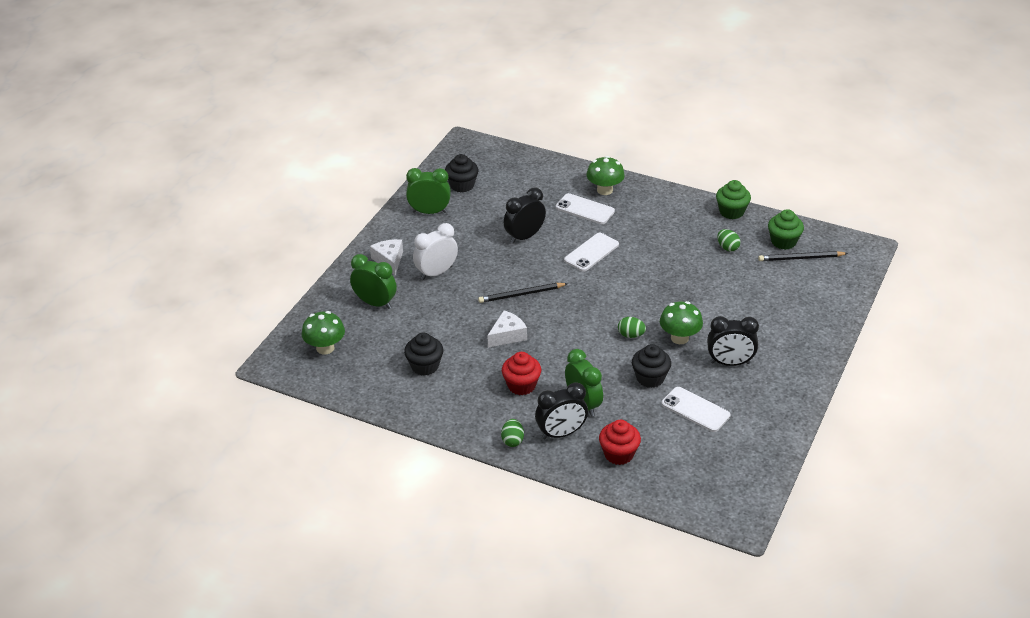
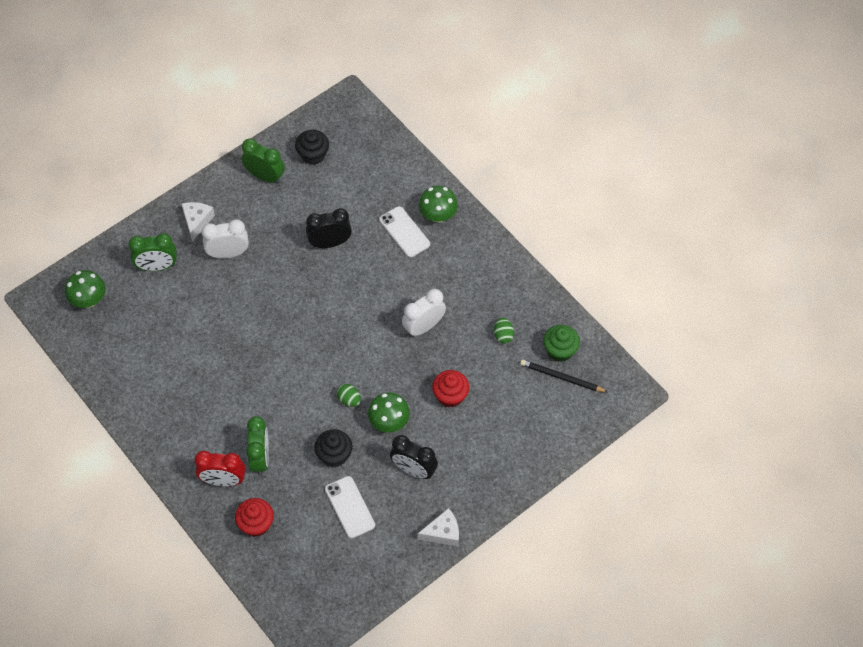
camera: 25 degrees right, 20 degrees up
green clock [350,254,397,309] -> green clock turned 120 degrees clockwise [128,233,177,271]
black cupcake [404,333,443,376] -> none
black pencil [478,283,568,303] -> none
white cheese [487,310,527,348] -> white cheese moved to [418,508,459,546]
green egg [501,419,524,447] -> none
red cupcake [502,352,541,395] -> red cupcake moved to [432,370,469,407]
black clock [535,382,588,439] -> red clock [194,451,245,486]
white phone [564,233,619,272] -> none
green cupcake [716,180,751,219] -> none
none -> white clock [402,289,446,337]

